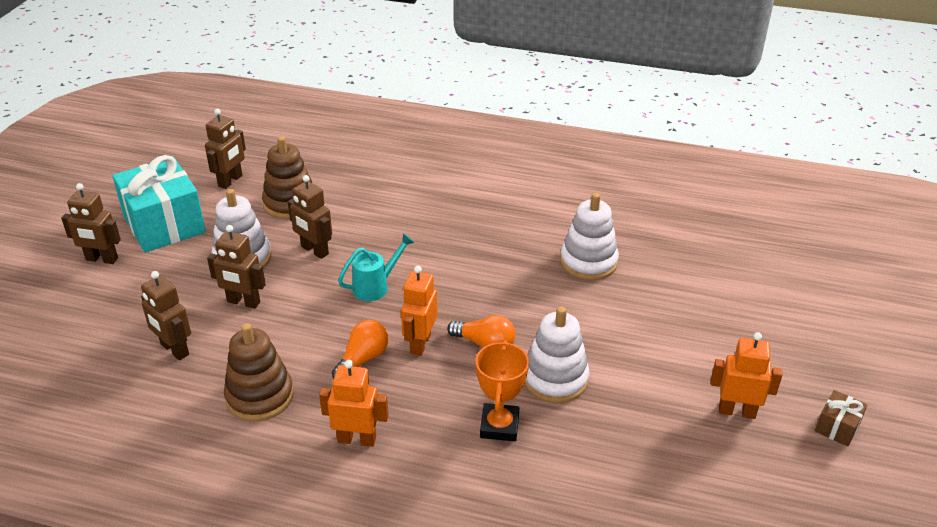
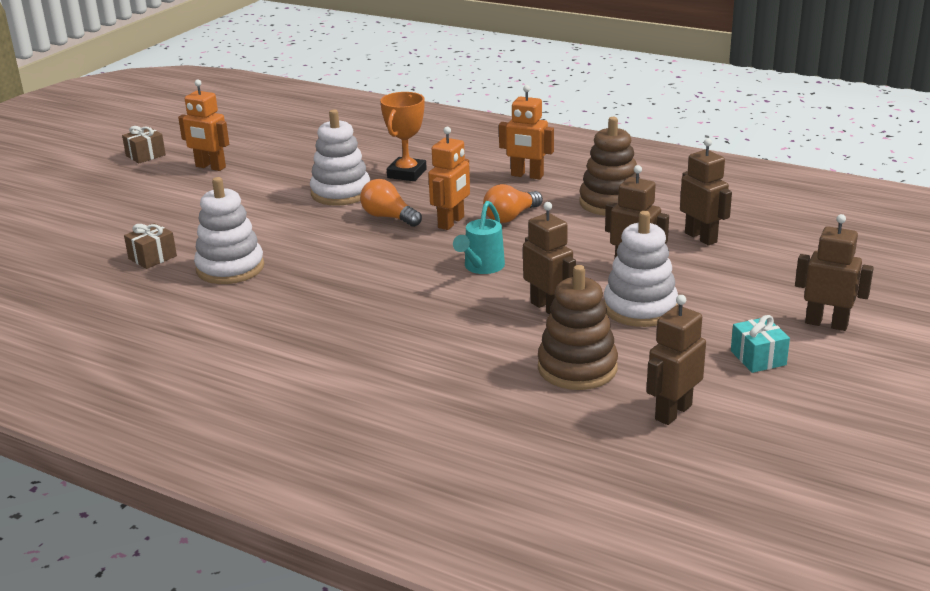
camera: 165 degrees left, 10 degrees down
turquoise gift [112,155,206,253] -> turquoise gift [731,315,790,373], size x0.43
turquoise watering can [338,233,415,301] -> turquoise watering can turned 45 degrees counterclockwise [453,201,505,274]
none -> brown gift [124,223,177,269]

